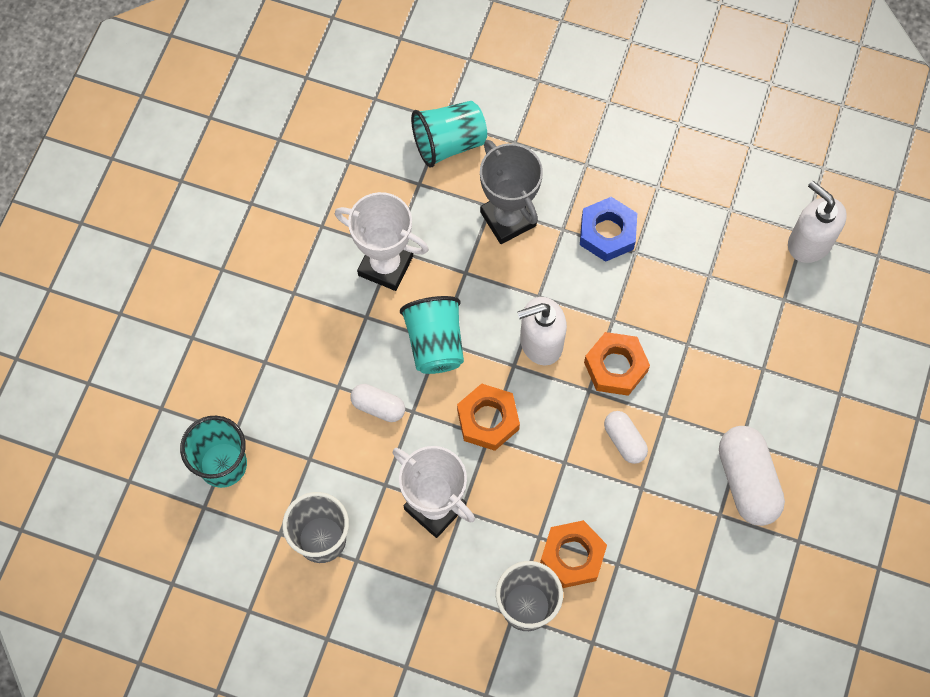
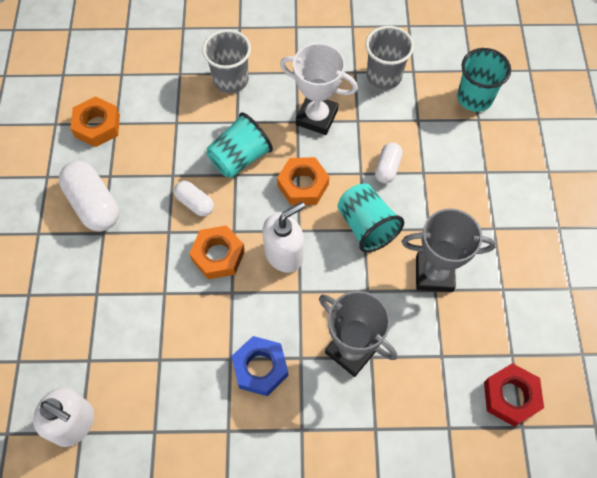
camera: 160 degrees right, 5 degrees down
white trophy [335,192,429,291] -> grey trophy [401,208,496,292]
white capsule [350,384,405,422] -> white capsule turned 75 degrees counterclockwise [375,142,403,184]
turquoise cup [411,101,487,168] -> turquoise cup moved to [206,112,273,178]
orange nut [540,520,607,588] -> orange nut moved to [70,96,120,147]
none -> red nut [484,363,544,427]

